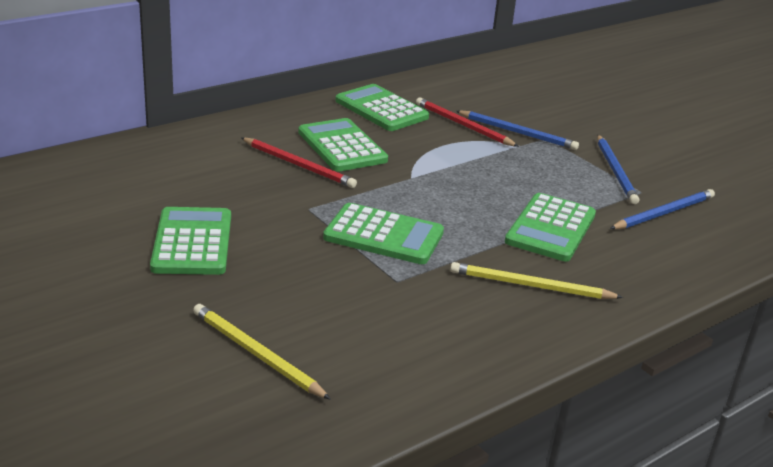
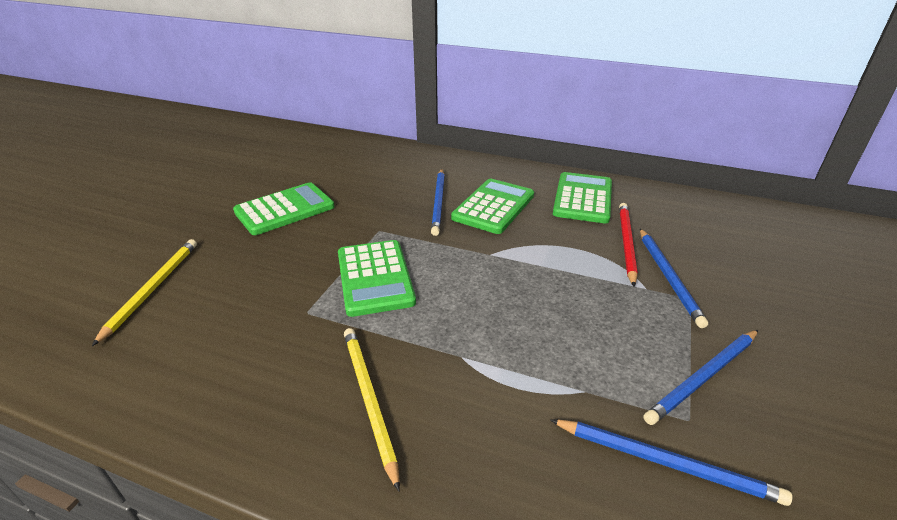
camera: 60 degrees right, 5 degrees up
red pencil [242,138,357,188] -> blue pencil [431,169,445,236]
green calculator [505,193,596,262] -> none

